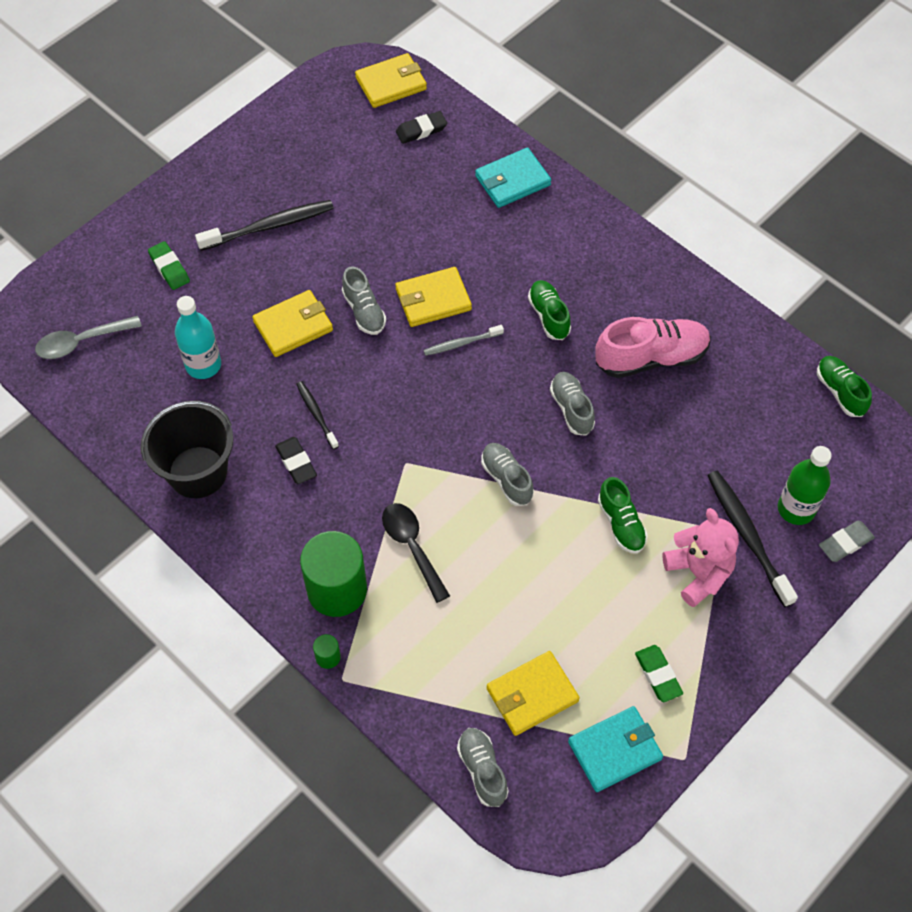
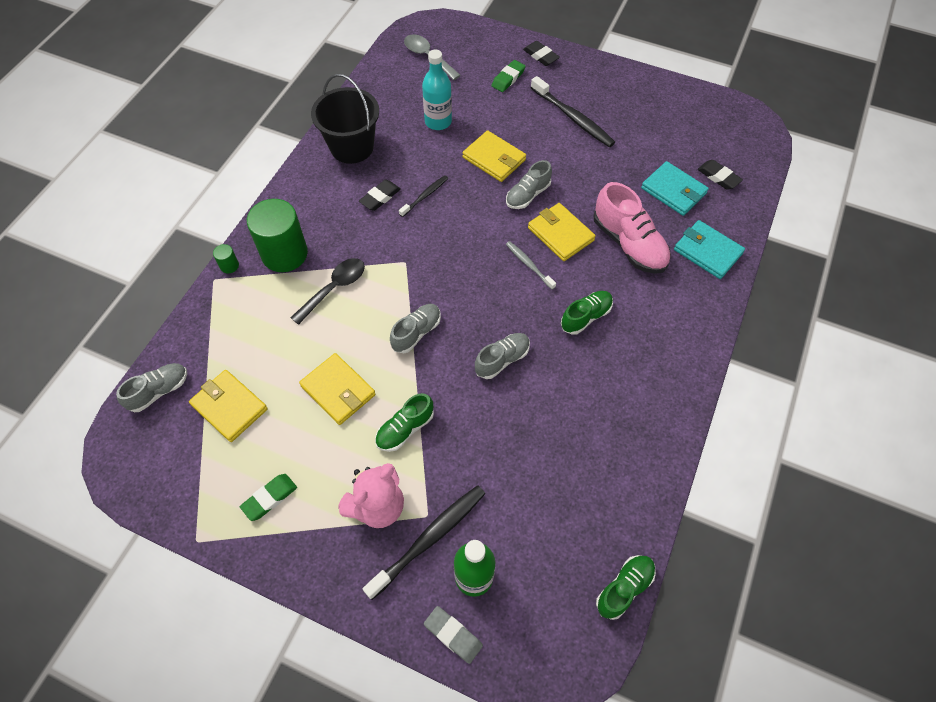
camera: 70 degrees right, 0 degrees up
yellow wallet [355,53,427,108] -> yellow wallet moved to [299,353,376,425]
turquoise wallet [568,706,663,792] -> turquoise wallet moved to [641,161,709,216]
pink shoe [595,317,711,378] -> pink shoe moved to [594,182,671,274]
none -> black eraser [523,41,560,66]

